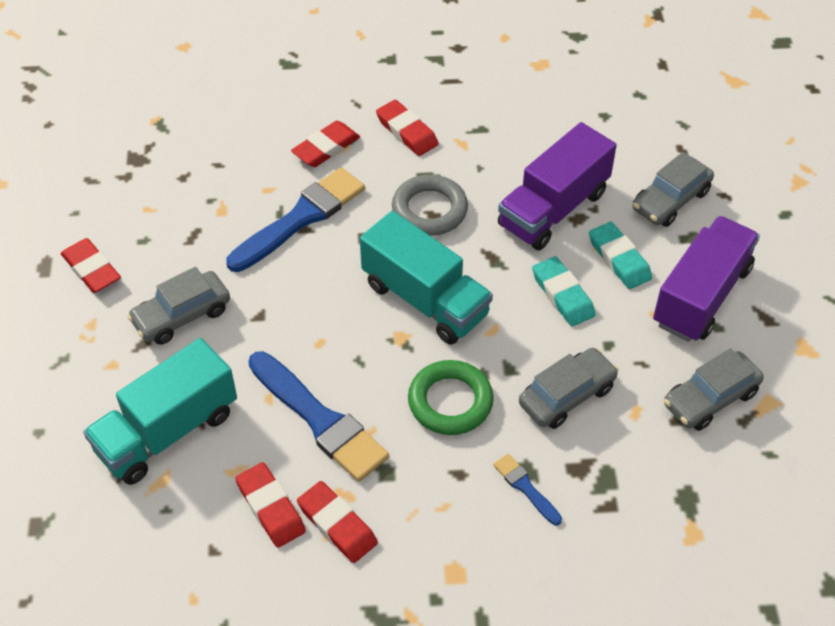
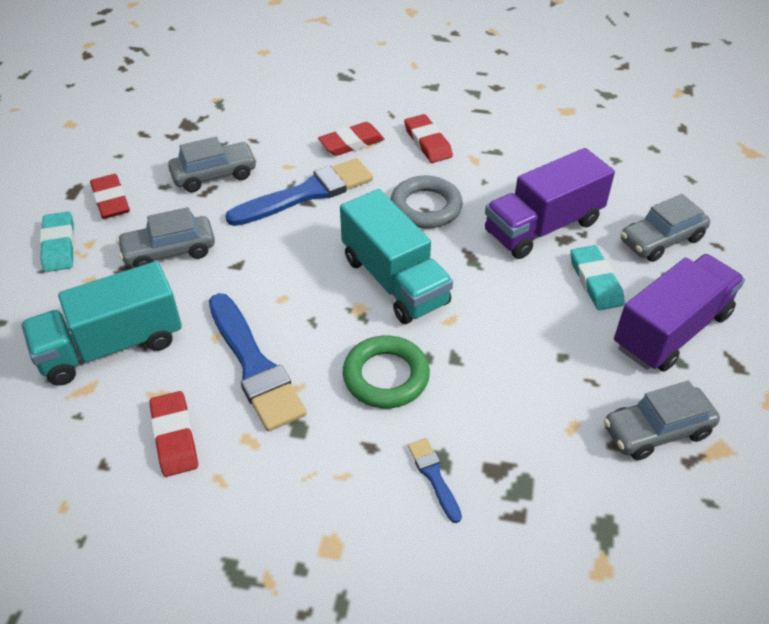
camera: 15 degrees right, 5 degrees down
red eraser [297,481,378,563] -> none
grey car [519,348,619,429] -> grey car moved to [168,137,257,192]
turquoise eraser [532,256,596,327] -> turquoise eraser moved to [40,212,75,272]

